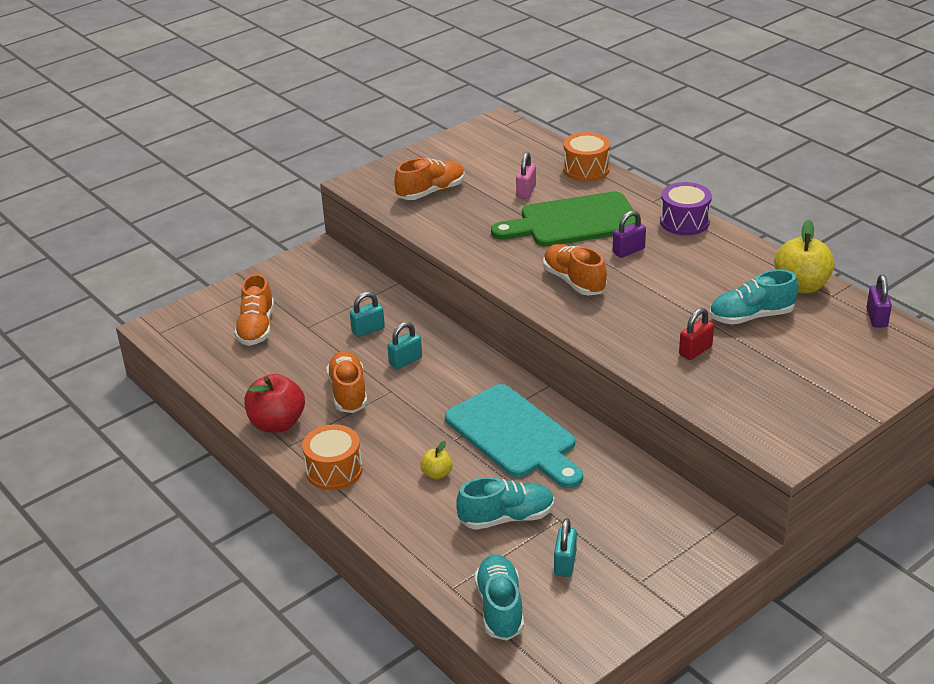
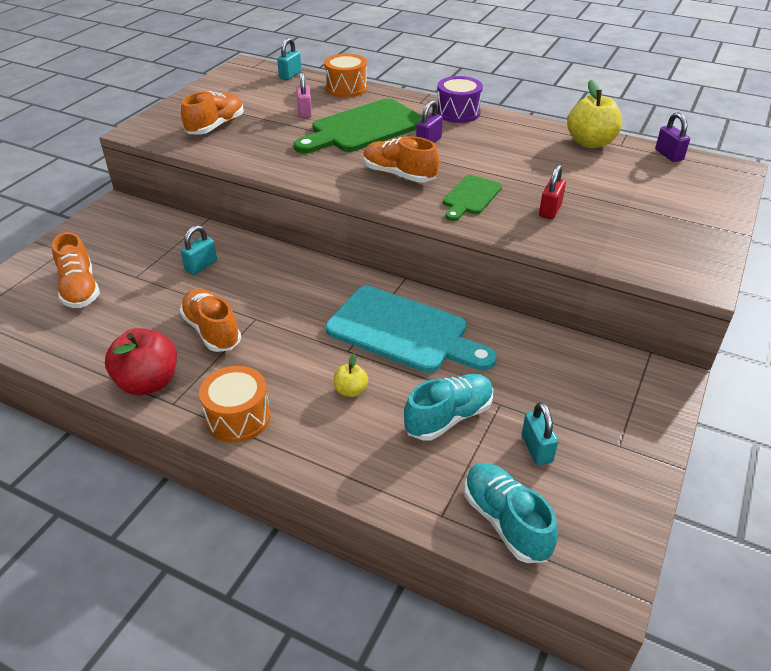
camera: 25 degrees left, 5 degrees up
turquoise padlock [387,322,422,369] -> turquoise padlock moved to [277,38,301,80]
turquoise shoe [709,270,799,325] -> none
none -> green cutting board [443,175,502,221]

